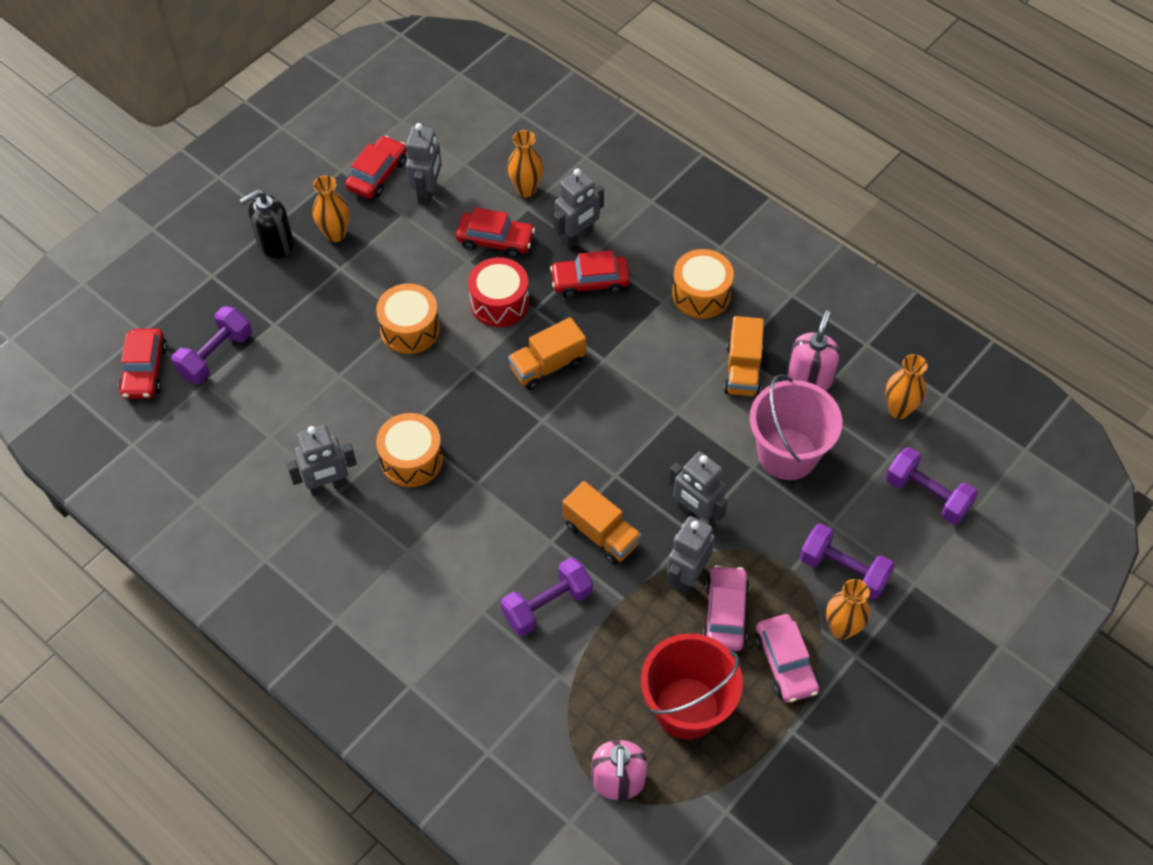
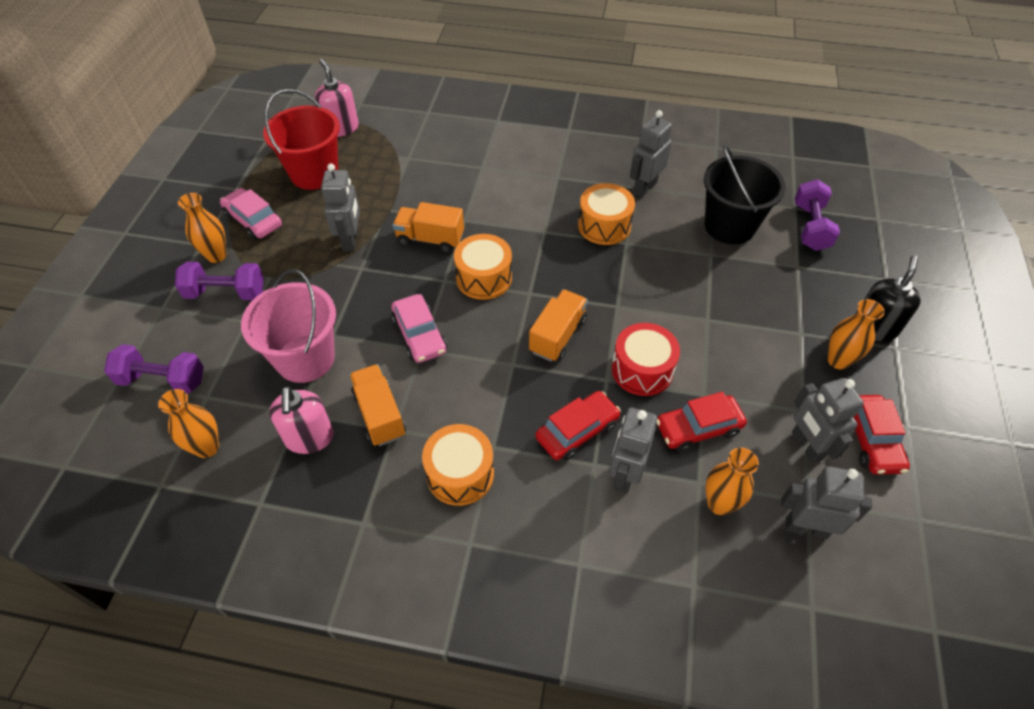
camera: 150 degrees right, 5 degrees down
red car [119,329,167,399] -> none
orange drum [376,283,440,354] -> orange drum moved to [454,234,512,300]
purple dumbbell [501,557,593,636] -> none
grey robot [669,452,727,525] -> grey robot moved to [781,466,872,539]
pink car [702,565,750,651] -> pink car moved to [391,294,447,363]
none -> black bucket [704,145,786,244]

